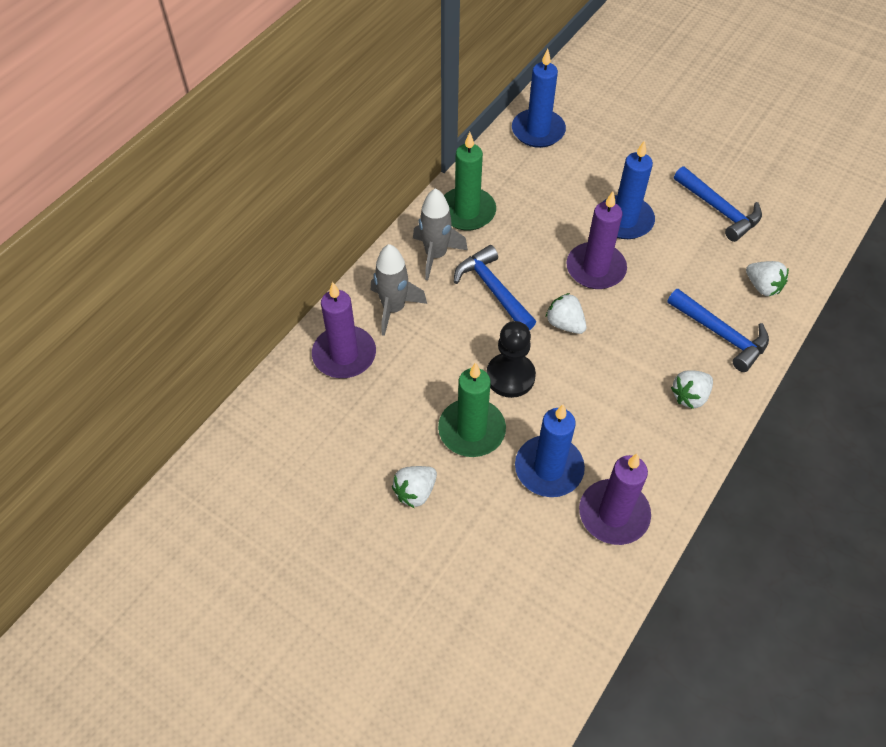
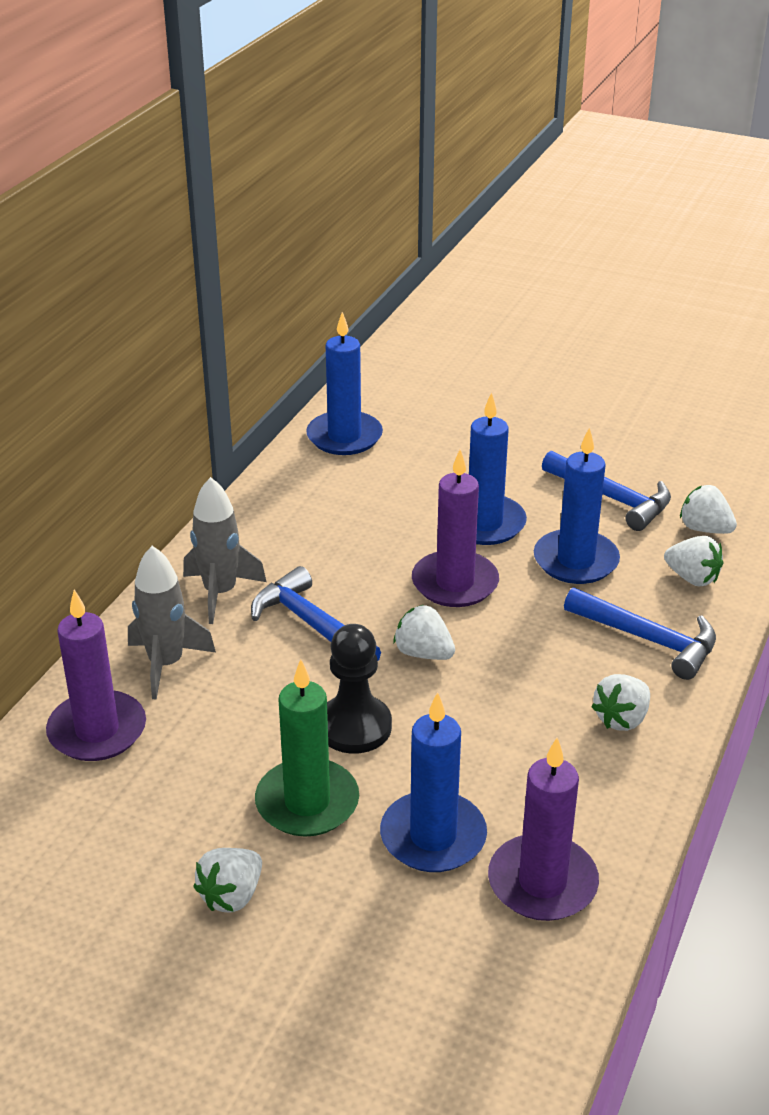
camera: 10 degrees left, 20 degrees down
green candle [444,132,496,231] -> none
none -> blue candle [534,427,620,584]
none -> white strawberry [680,485,737,534]

